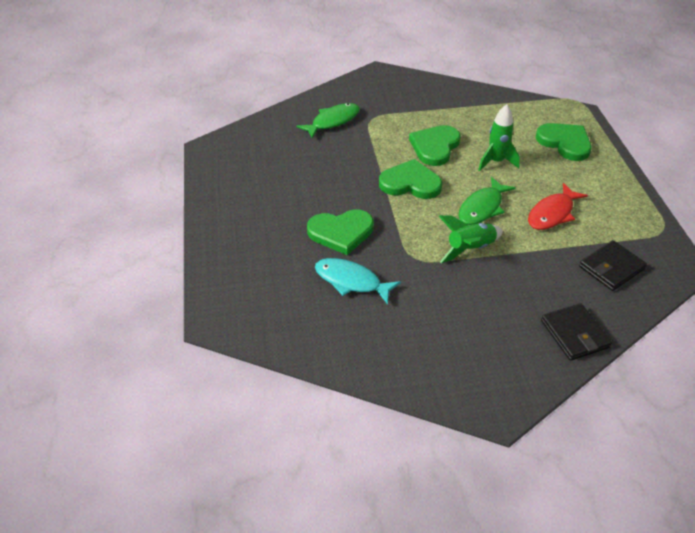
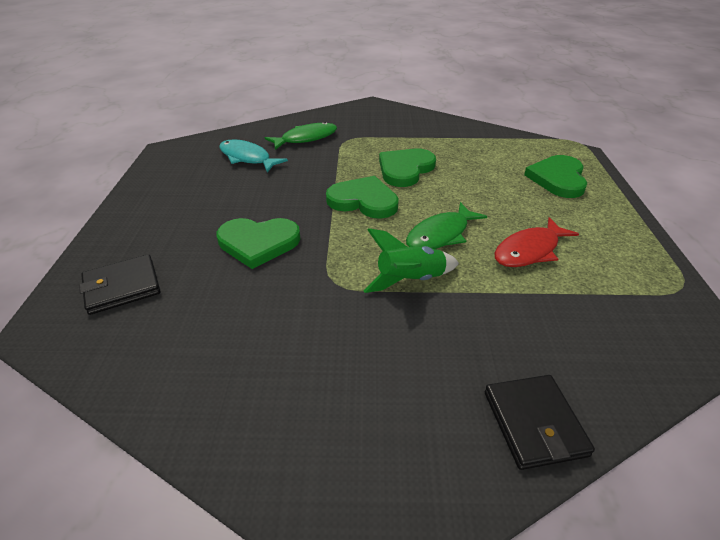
camera: 10 degrees right, 5 degrees down
turquoise fish [315,258,401,305] -> turquoise fish moved to [219,139,288,172]
green rocket [478,104,520,171] -> none
green heart [535,123,592,161] -> green heart turned 135 degrees counterclockwise [524,155,587,198]
black wallet [579,240,647,291] -> black wallet moved to [79,254,160,315]

